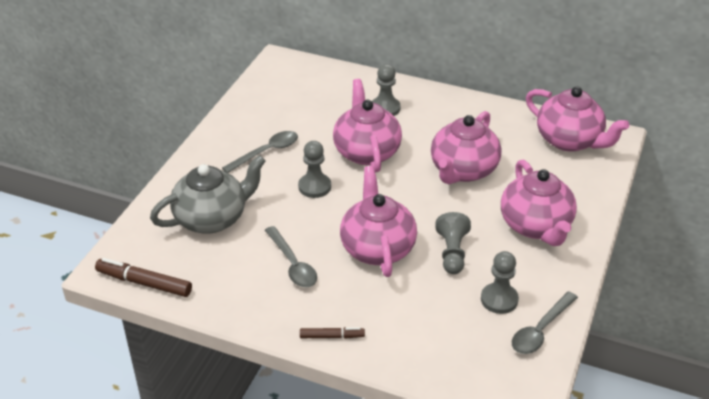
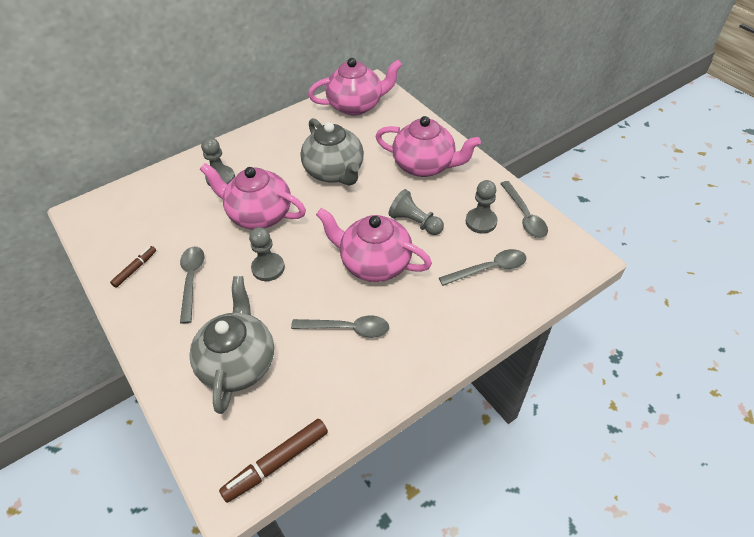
camera: 55 degrees left, 10 degrees up
brown marker [300,327,365,339] -> brown marker moved to [110,246,156,288]
pink teapot [431,111,501,184] -> grey teapot [301,118,364,186]
none -> grey spoon [439,249,526,286]

